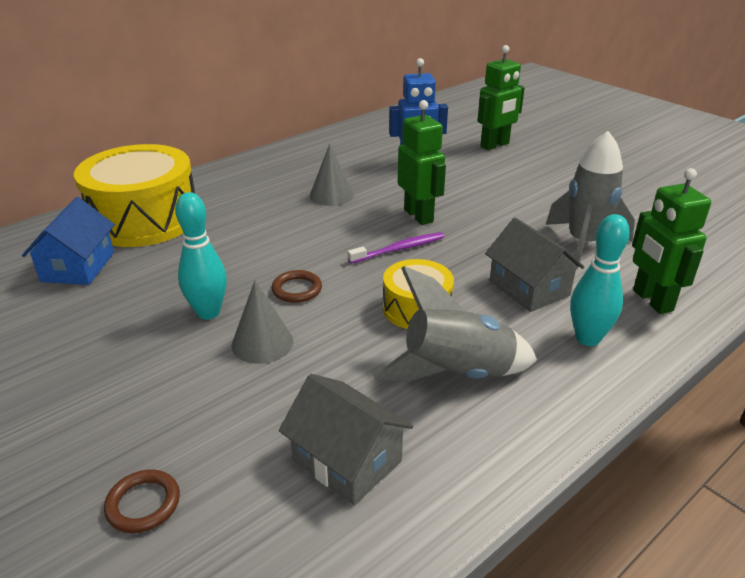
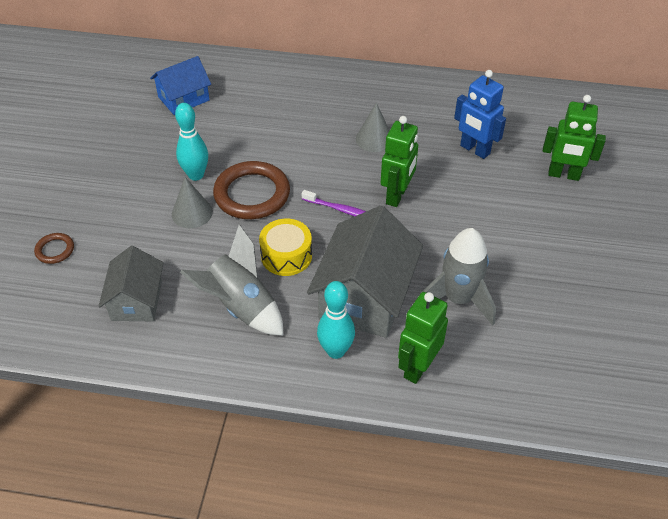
camera: 50 degrees right, 15 degrees up
yellow drum [74,144,195,247] -> none
brown ring [272,270,322,303] -> brown ring [213,161,290,219], size x2.10
grey house [485,218,584,312] -> grey house [307,206,423,338], size x1.65

